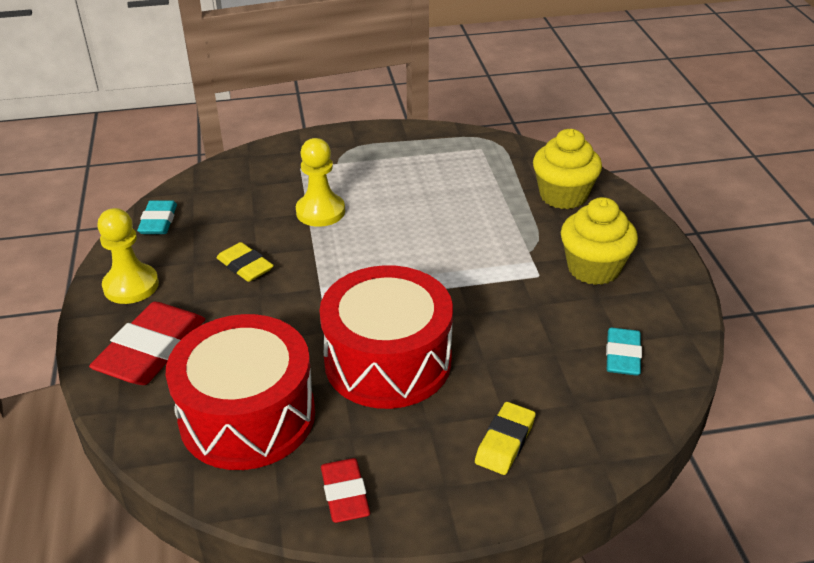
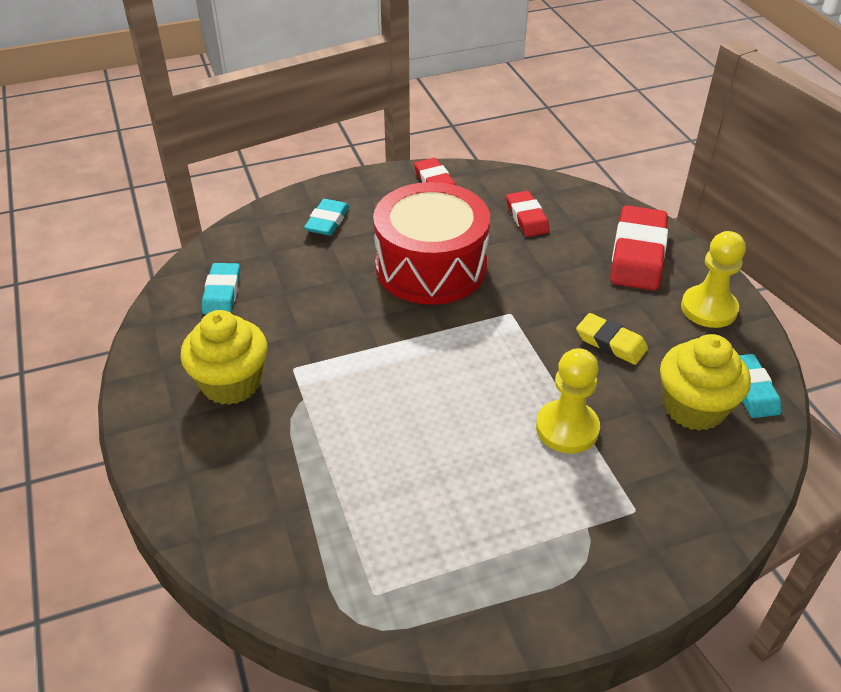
camera: 170 degrees right, 5 degrees up
red drum [166,314,315,470] -> red eraser [506,191,550,237]
yellow eraser [475,402,536,475] -> turquoise eraser [304,199,349,236]
yellow cupcake [533,129,602,209] -> yellow cupcake moved to [660,334,751,431]

